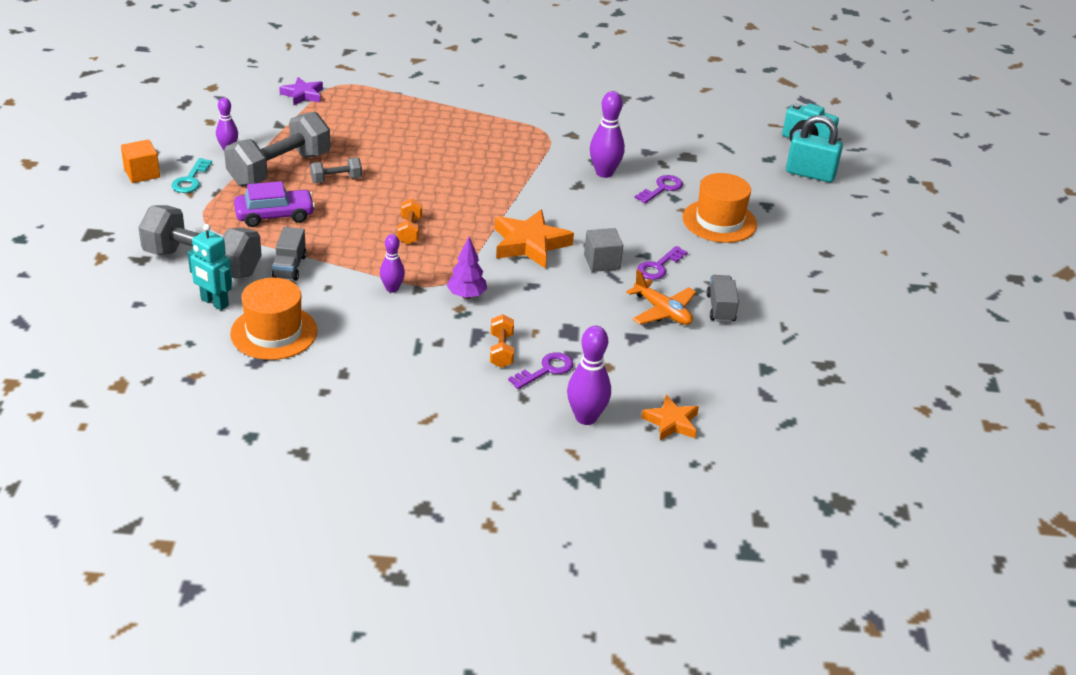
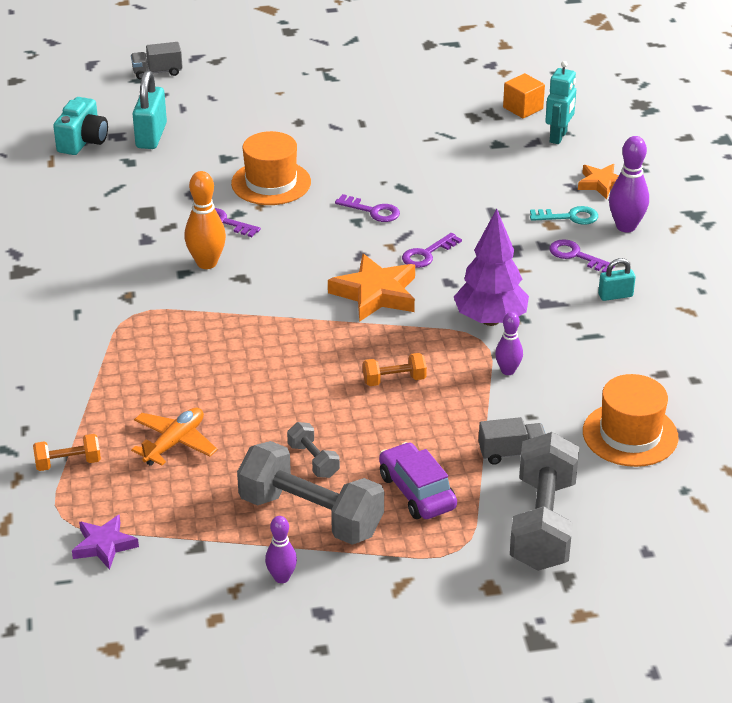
camera: 100 degrees left, 0 degrees up
orange cube [121,139,160,183] -> orange cube moved to [503,73,545,118]
turquoise key [172,158,212,193] -> turquoise key moved to [530,206,598,225]
turquoise robot [188,224,232,310] -> turquoise robot moved to [545,61,576,144]
purple tree [447,237,487,299] -> purple tree [454,209,529,326], size x1.72
orange dumbbell [490,314,514,368] -> orange dumbbell moved to [33,434,101,471]
grey cube [584,228,623,272] -> none
purple bowling pin [590,91,625,178] -> orange bowling pin [184,171,226,269]
orange plane [626,270,696,325] -> orange plane moved to [131,408,217,466]
grey truck [706,275,739,322] -> grey truck moved to [131,42,183,79]
none -> purple key [402,233,462,268]
none -> turquoise padlock [598,258,635,301]

